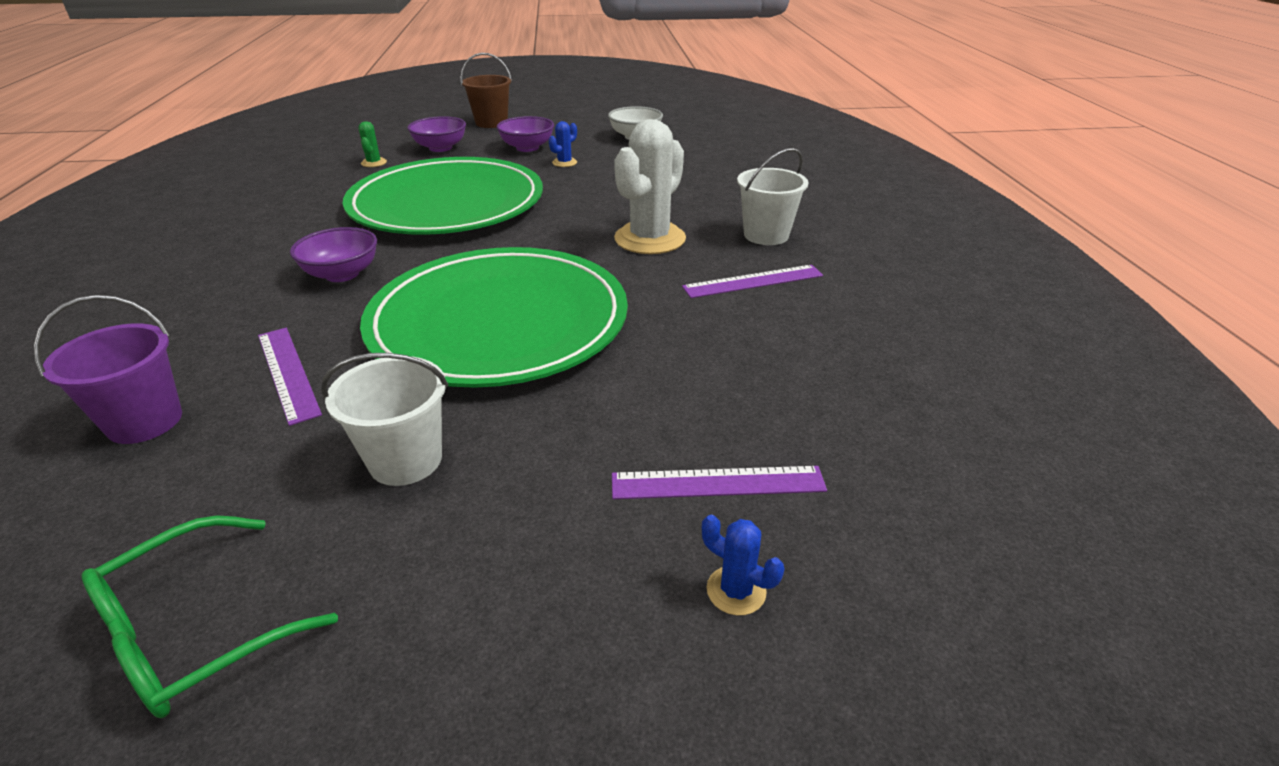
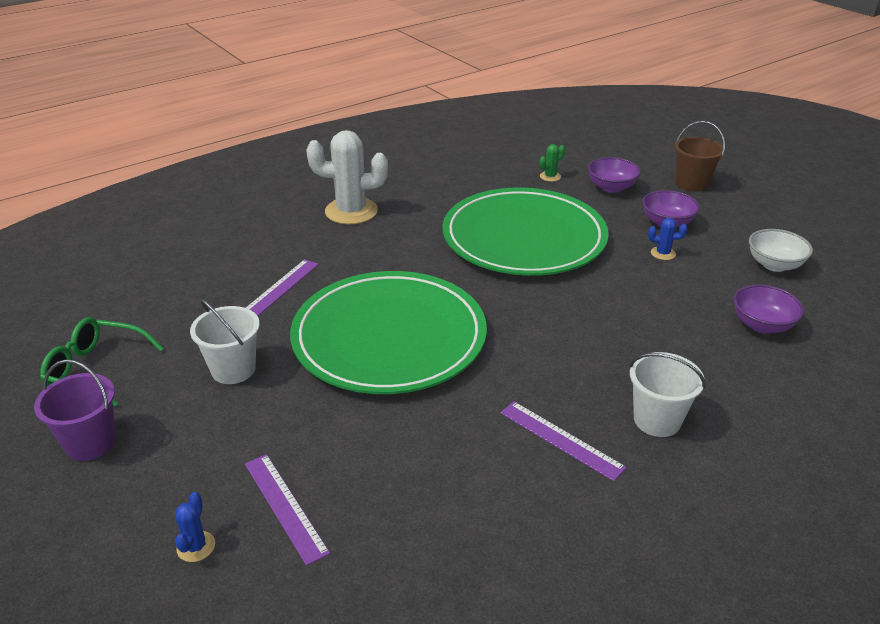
camera: 60 degrees right, 0 degrees up
purple bucket [34,295,182,444] -> purple bucket moved to [34,359,116,461]
purple bowl [290,227,377,282] -> purple bowl moved to [733,284,804,333]
white cactus [614,119,686,254] -> white cactus moved to [306,130,388,225]

